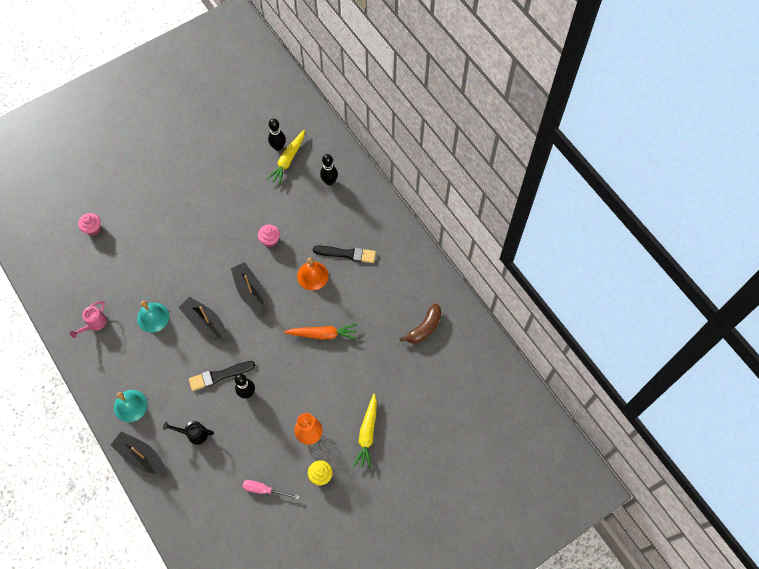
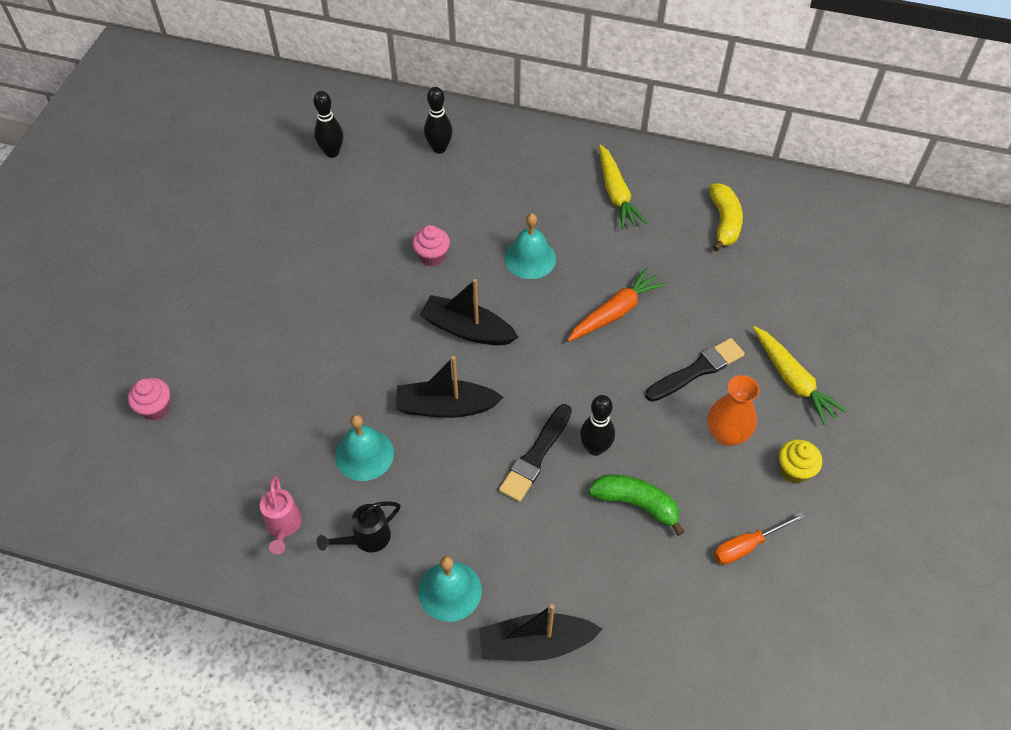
camera: 40 degrees left, 10 degrees down
black watering can [163,421,214,445] -> black watering can moved to [317,501,400,552]
pink screwdriver [242,480,299,499] -> orange screwdriver [714,512,805,565]
yellow carrot [267,130,305,185] -> yellow carrot moved to [599,144,647,229]
orange bell [297,258,329,290] -> turquoise bell [505,213,556,279]
black brush [313,246,376,263] -> black brush moved to [645,338,745,402]
brown banana [400,303,441,343] -> yellow banana [709,183,743,252]
none -> green banana [589,474,685,536]

